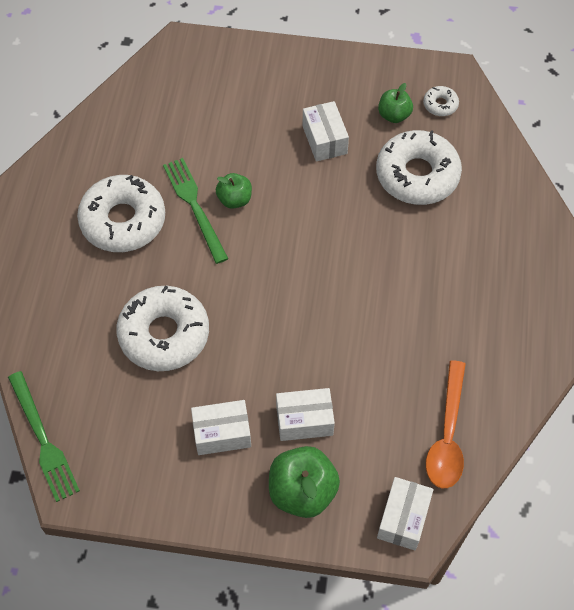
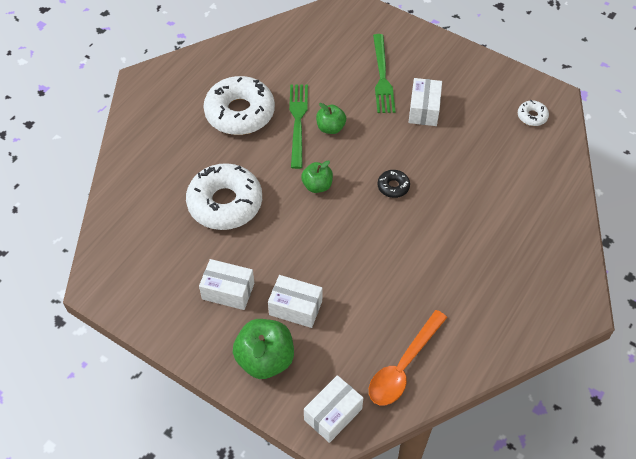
camera: 25 degrees right, 5 degrees down
green fork [8,371,80,502] -> green fork moved to [373,34,396,113]
white donut [376,130,462,205] -> none
green apple [378,83,413,123] -> green apple moved to [301,160,333,193]
none -> black donut [377,170,410,198]

